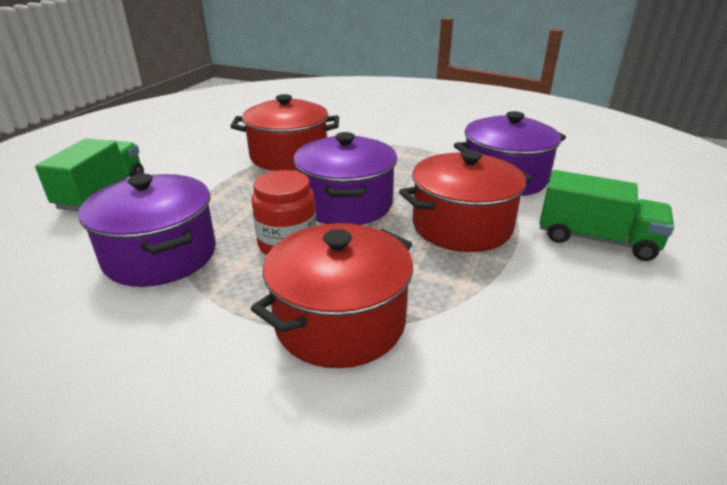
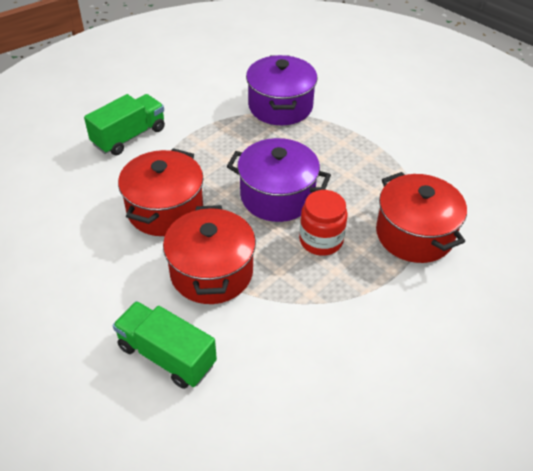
camera: 70 degrees left, 15 degrees up
purple pot [78,174,216,287] -> none
red pot [399,150,532,252] -> red pot moved to [163,205,256,304]
green truck [539,170,674,261] -> green truck moved to [84,94,165,155]

